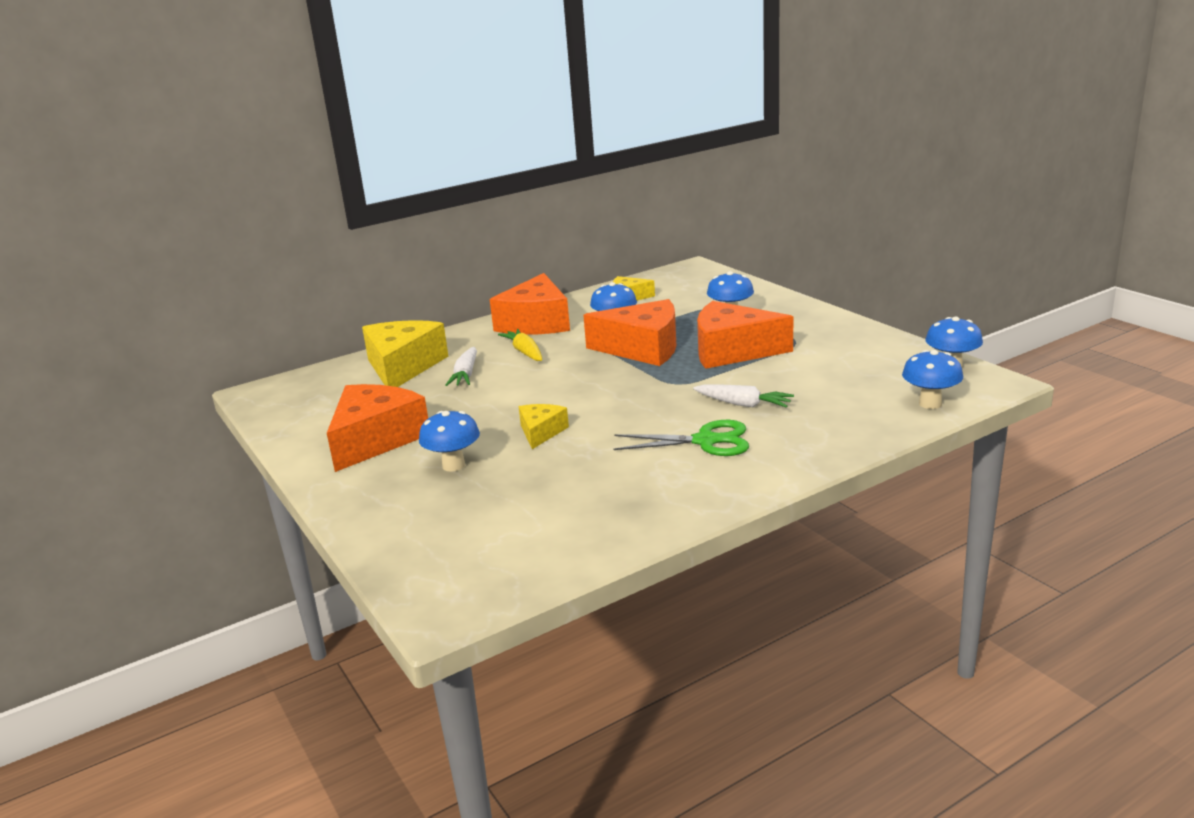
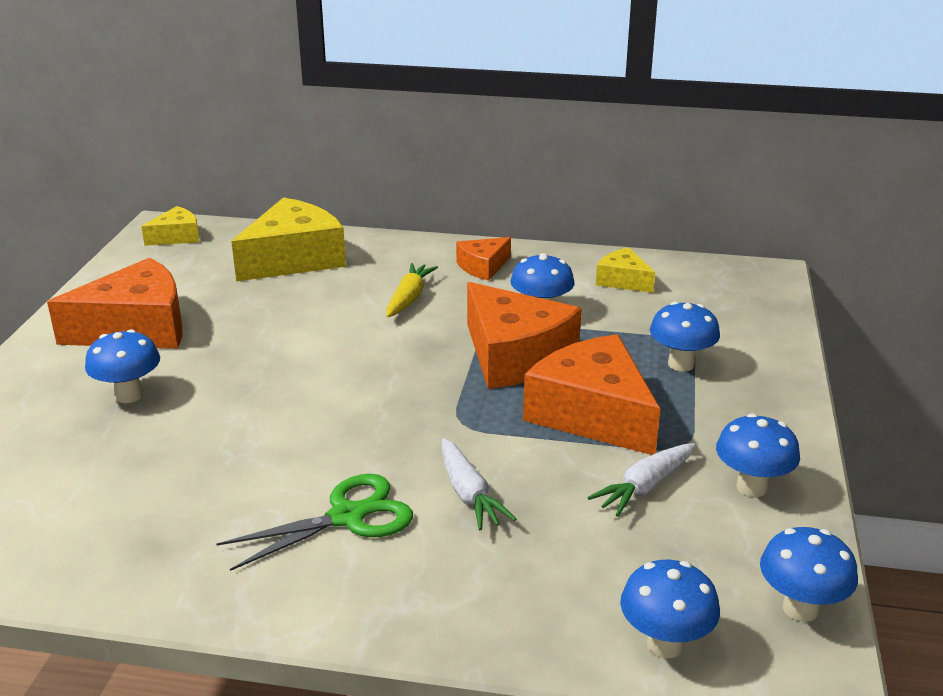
camera: 40 degrees right, 5 degrees up
white carrot [445,347,477,386] -> white carrot moved to [587,443,696,517]
orange cheese [490,273,570,335] -> orange cheese [456,237,511,281], size x0.52
yellow cheese [519,404,569,449] -> yellow cheese moved to [141,206,200,246]
green scissors [614,420,749,456] -> green scissors turned 75 degrees counterclockwise [216,474,413,571]
none -> blue mushroom [716,413,800,497]

